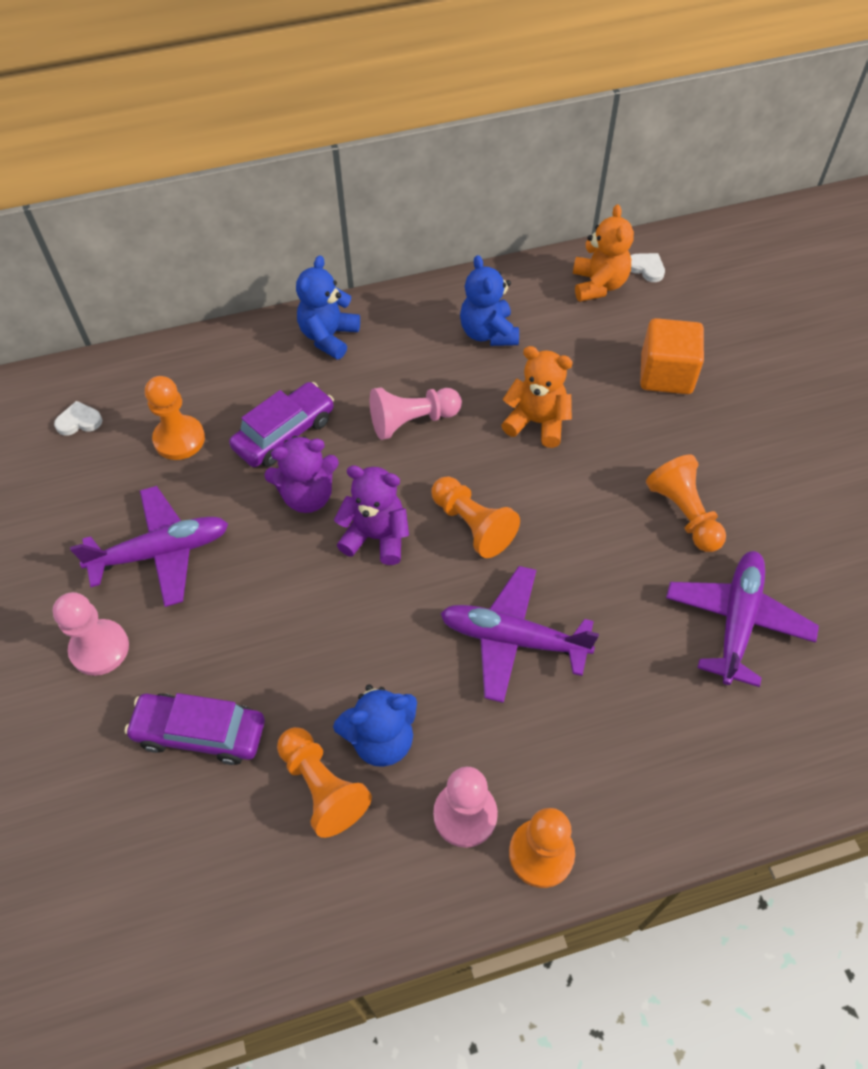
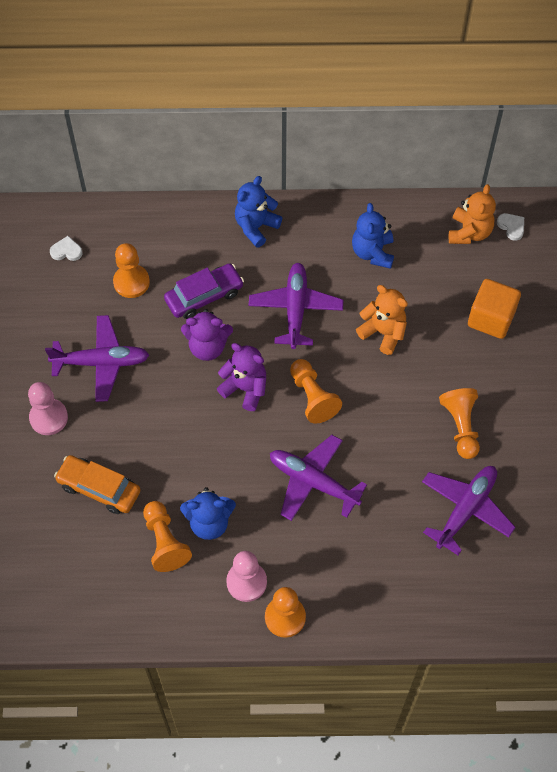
camera: 15 degrees right, 5 degrees up
purple car [125,693,265,765] -> orange car [54,455,140,514]
pink pawn [370,387,462,440] -> purple plane [249,263,343,349]

